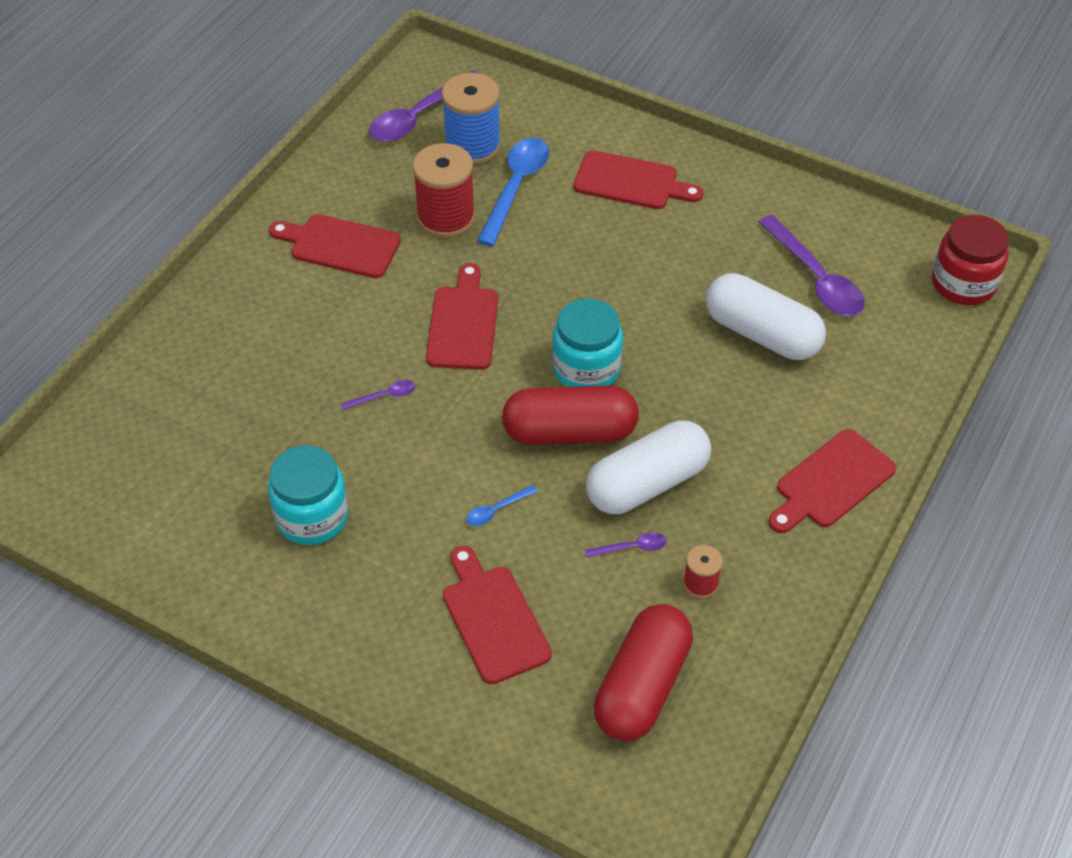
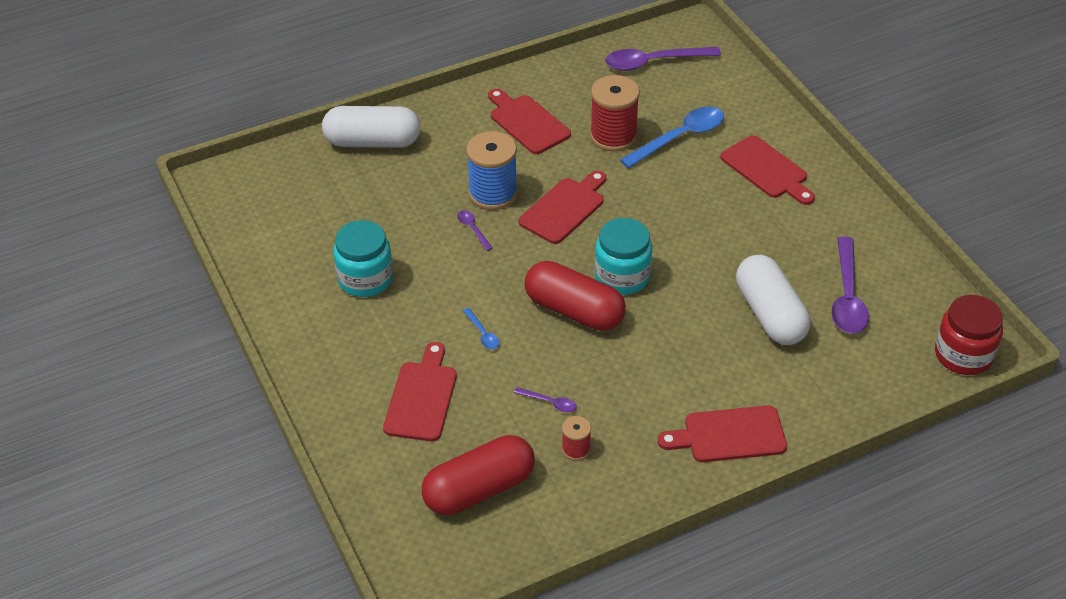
camera: 35 degrees right, 5 degrees down
purple spoon [341,380,416,410] -> purple spoon turned 135 degrees counterclockwise [457,210,493,251]
blue spool [442,73,501,165] -> blue spool moved to [466,131,518,210]
blue spoon [466,485,538,526] -> blue spoon turned 120 degrees counterclockwise [463,308,500,349]
white capsule [586,421,711,514] -> white capsule moved to [322,106,421,148]

